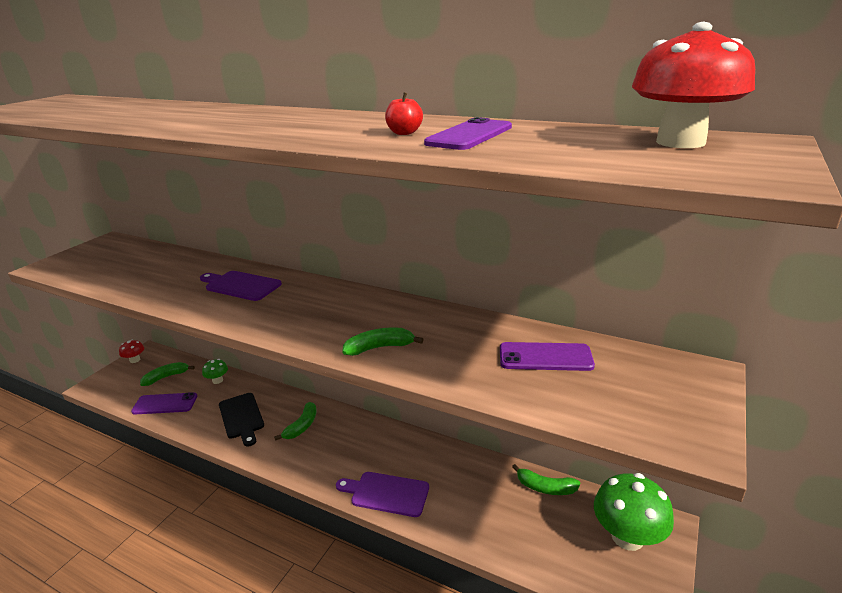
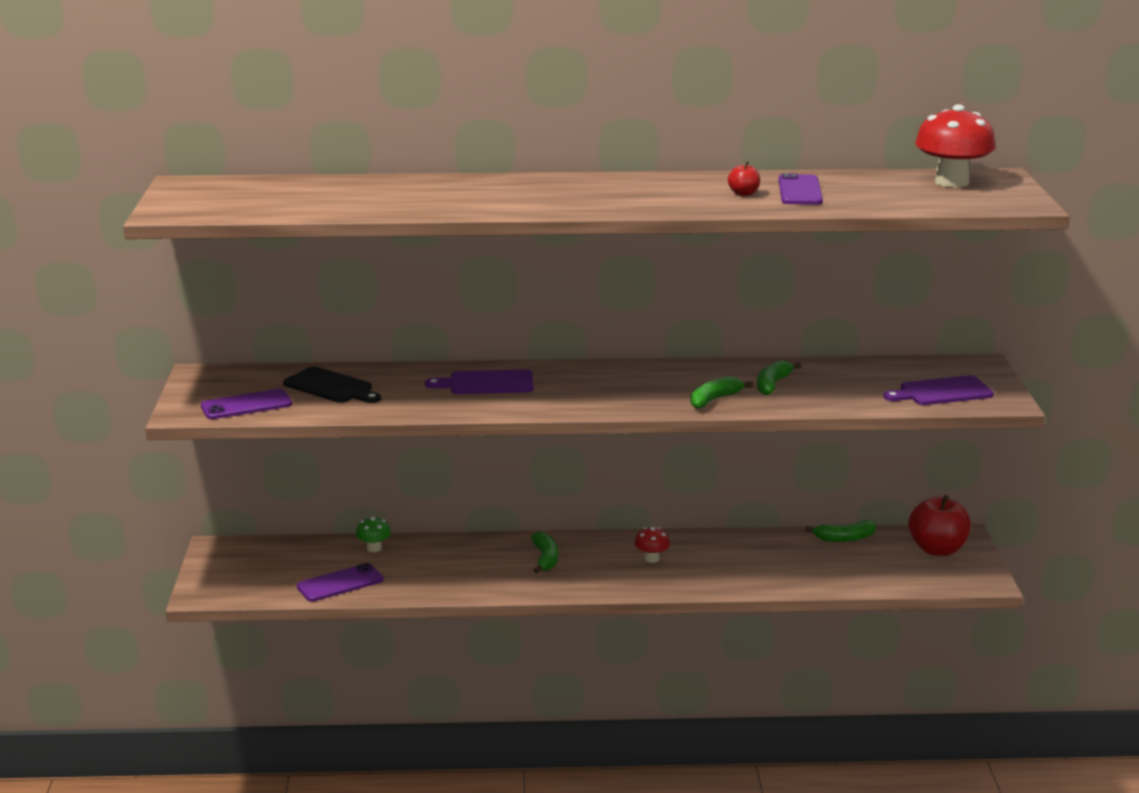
camera: 30 degrees left, 5 degrees down
red mushroom [119,340,144,363] -> red mushroom moved to [635,527,670,563]
green banana [140,362,195,386] -> green banana moved to [757,360,801,395]
black cutting board [219,393,264,447] -> black cutting board moved to [283,367,381,403]
purple cutting board [336,472,429,517] -> purple cutting board moved to [883,375,994,405]
purple phone [500,342,595,371] -> purple phone moved to [201,389,292,419]
green mushroom [594,473,674,551] -> red apple [909,495,971,556]

